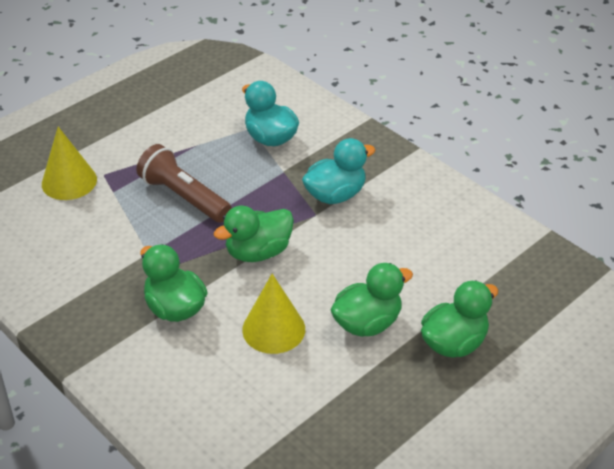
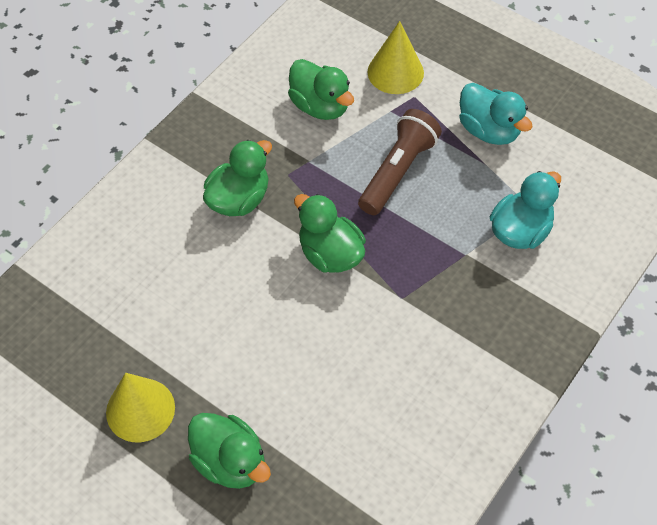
camera: 80 degrees right, 15 degrees up
yellow cone [242,274,305,354] -> yellow cone moved to [106,373,175,442]
turquoise duck [302,138,375,204] -> turquoise duck moved to [459,83,533,145]
green duck [331,263,413,337] -> green duck moved to [288,59,354,120]

